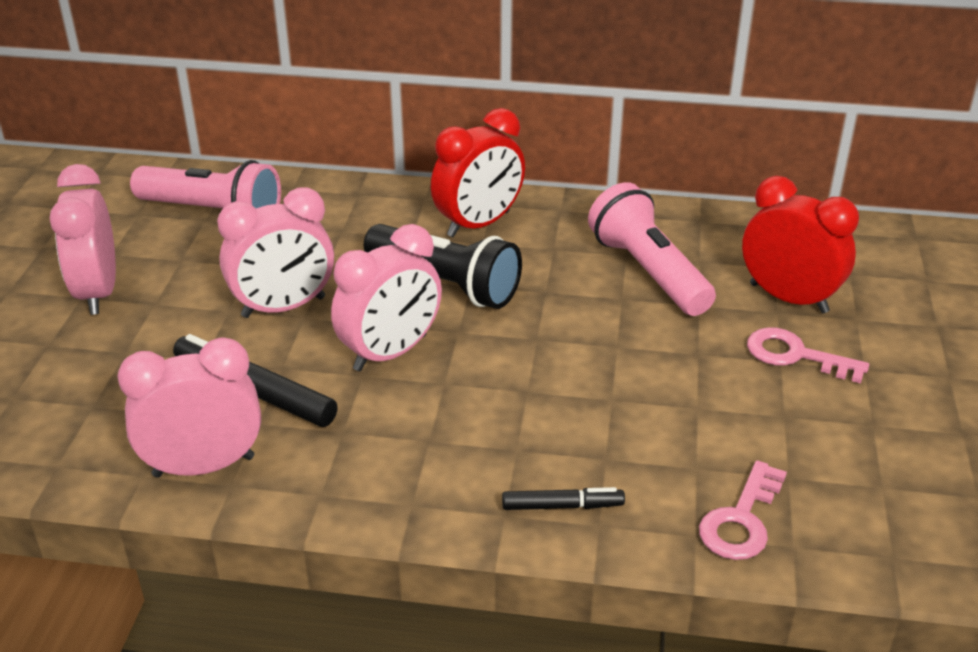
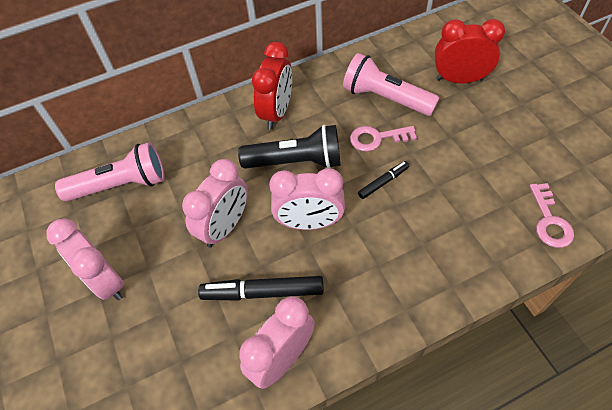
camera: 30 degrees left, 20 degrees up
pink clock [331,224,442,371] -> pink clock turned 75 degrees clockwise [269,168,345,230]
black marker [502,487,625,510] -> black marker moved to [358,161,409,199]
pink key [747,327,869,383] -> pink key moved to [350,126,417,152]

